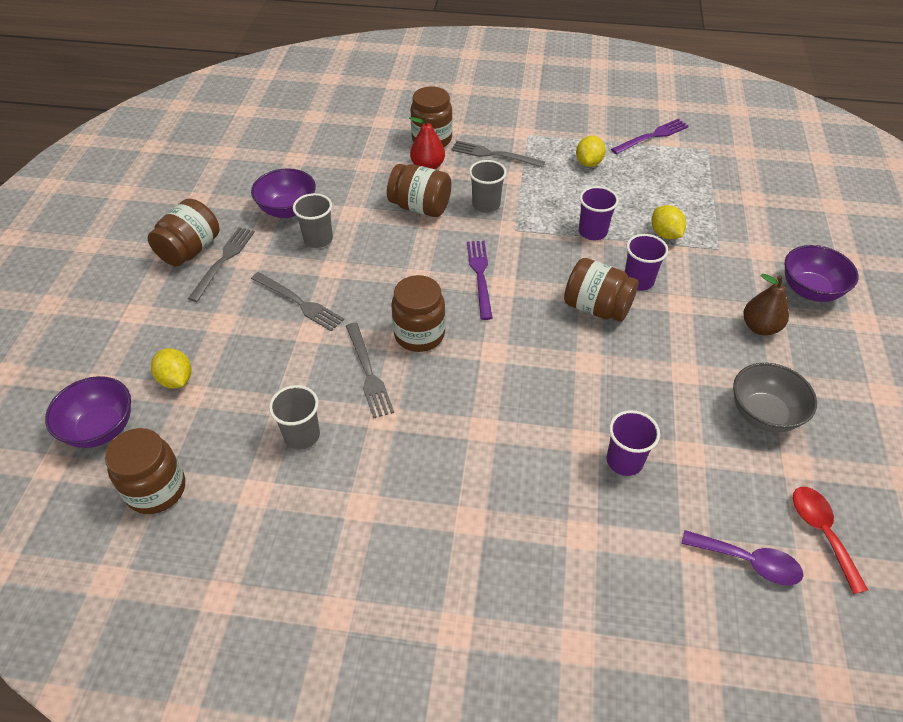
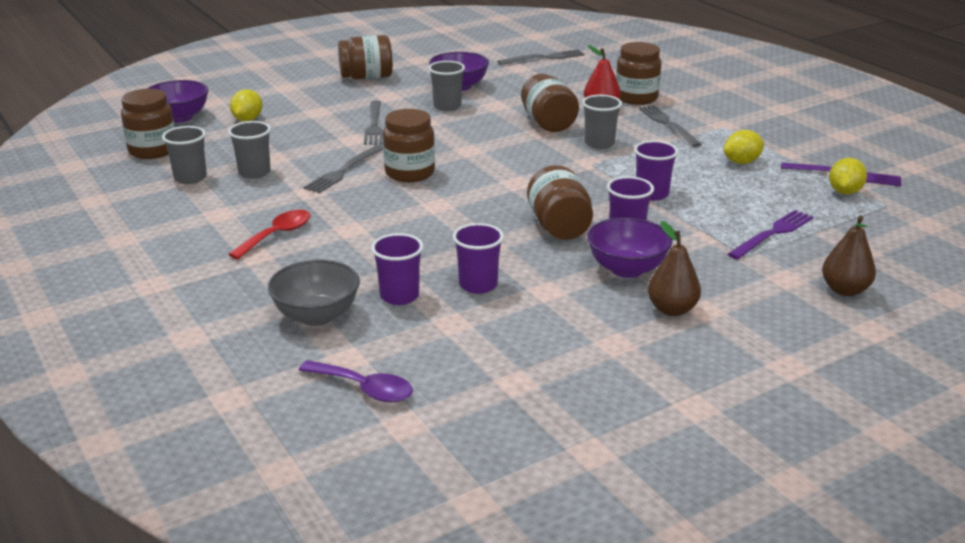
camera: 50 degrees right, 20 degrees down
grey fork [188,227,255,302] -> grey fork moved to [497,49,585,65]
purple fork [467,241,492,320] -> purple fork moved to [728,210,813,260]
yellow lemon [652,205,686,239] -> yellow lemon moved to [829,158,867,194]
purple spoon [681,530,803,585] -> purple spoon turned 45 degrees counterclockwise [299,360,413,403]
grey bowl [733,363,817,433] -> grey bowl moved to [268,260,360,326]
purple bowl [785,245,859,302] -> purple bowl moved to [587,217,673,278]
red spoon [793,487,868,594] -> red spoon moved to [228,210,311,259]
none -> grey cup [162,126,207,184]
none -> purple cup [453,223,504,294]
none -> brown pear [822,215,876,296]

